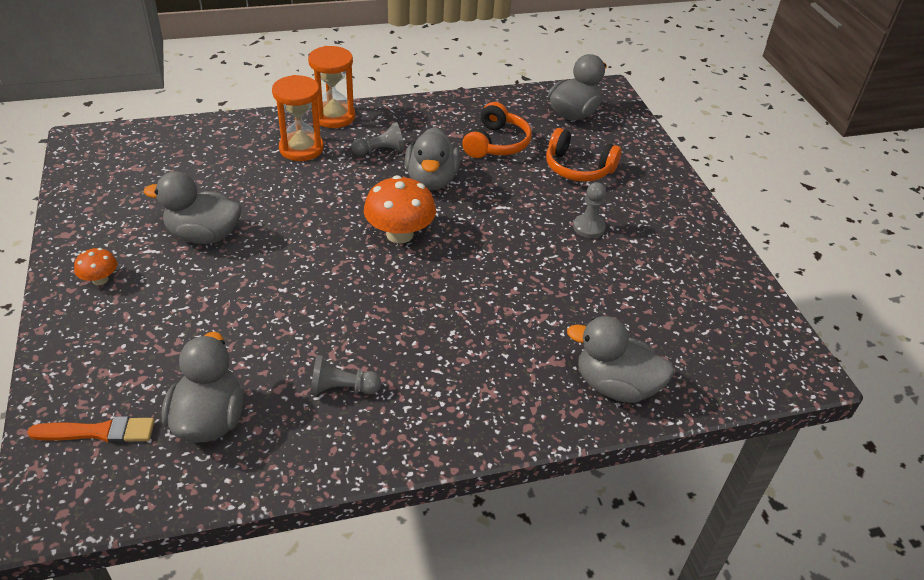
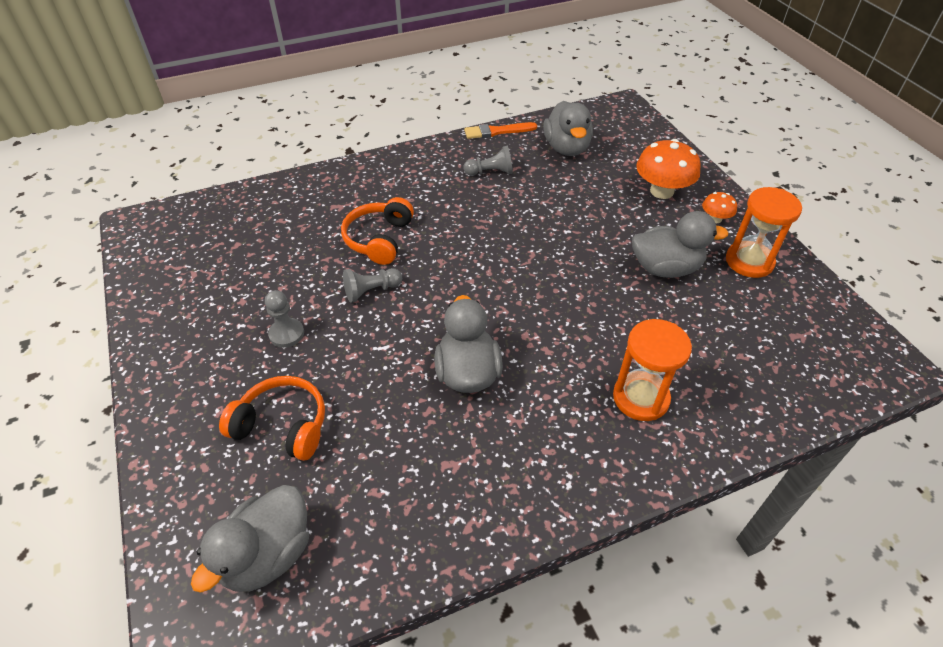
camera: 175 degrees right, 5 degrees up
orange brush [27,416,155,443] -> orange brush moved to [464,122,537,139]
orange hourglass [308,46,355,128] -> orange hourglass moved to [726,187,802,278]
grey pawn [351,122,405,155] -> grey pawn moved to [343,268,402,303]
orange mushroom [364,175,436,244] -> orange mushroom moved to [636,139,701,199]
orange headphones [462,102,532,158] -> orange headphones moved to [341,197,414,265]
grey duck [567,316,675,403] -> none

